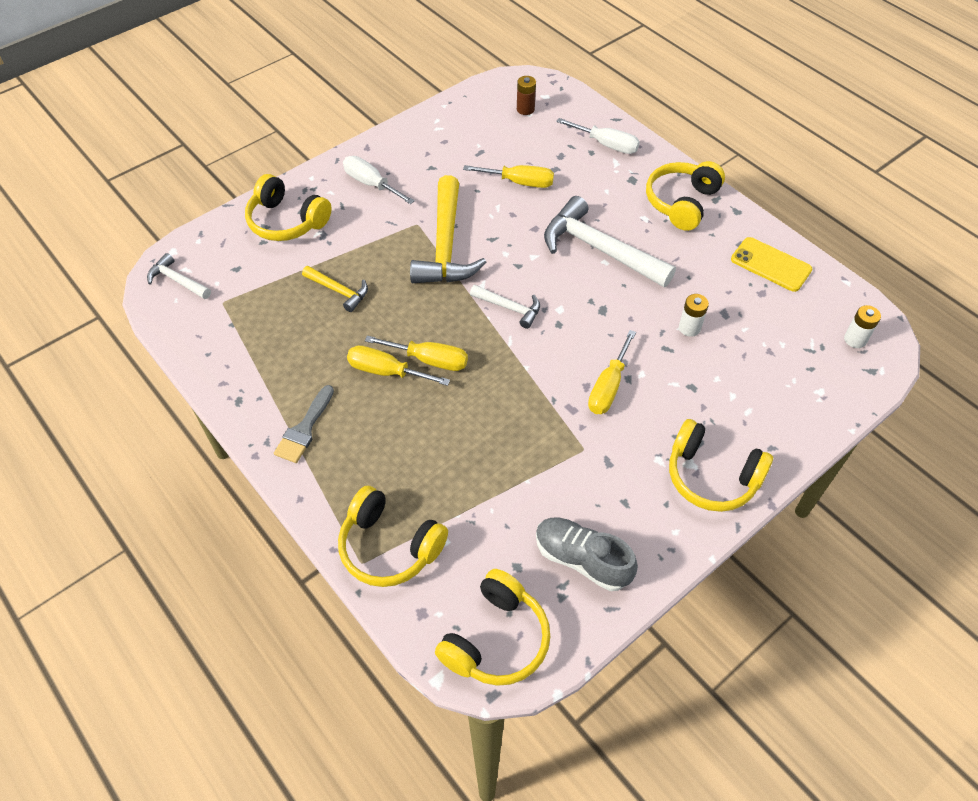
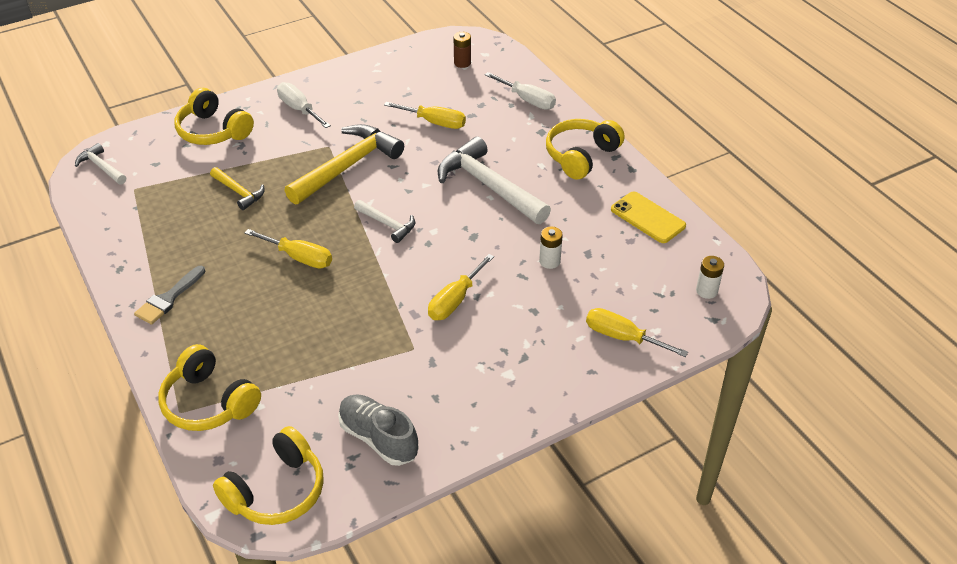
camera: 10 degrees right, 10 degrees down
yellow screwdriver [347,345,450,386] -> yellow screwdriver moved to [586,308,688,357]
yellow hammer [410,175,487,283] -> yellow hammer turned 150 degrees counterclockwise [284,124,404,205]
yellow headphones [669,419,773,512] -> none

